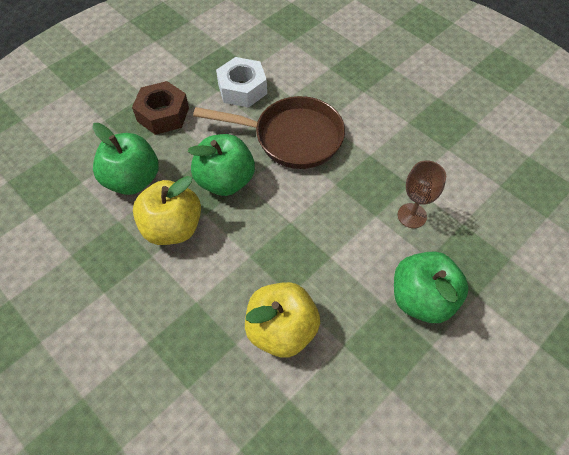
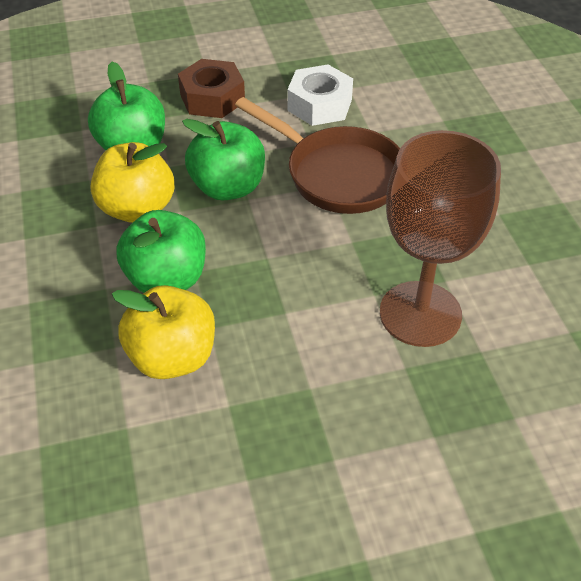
camera: 30 degrees right, 10 degrees down
green apple [394,251,469,323] -> green apple moved to [116,210,206,293]
brown goblet [398,160,446,228] -> brown goblet [380,130,501,347], size x1.99

